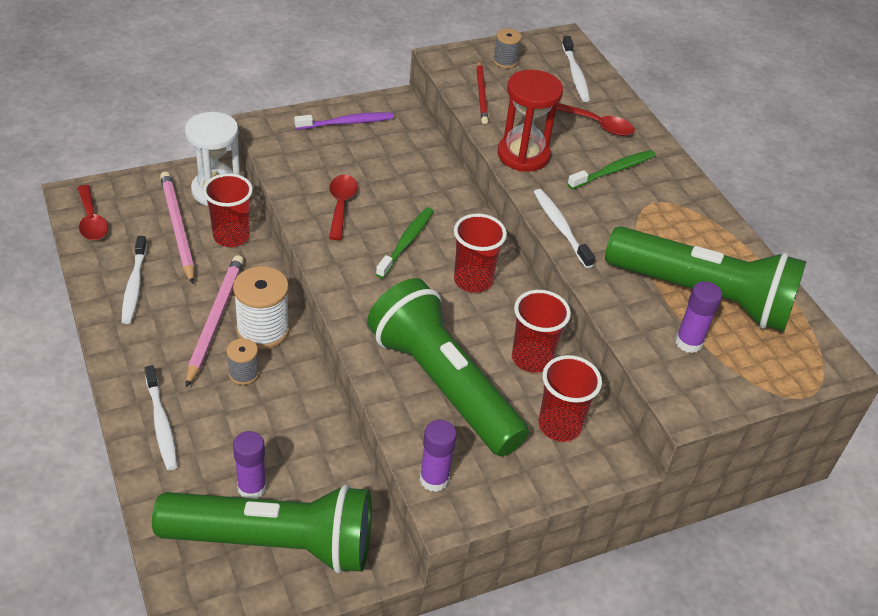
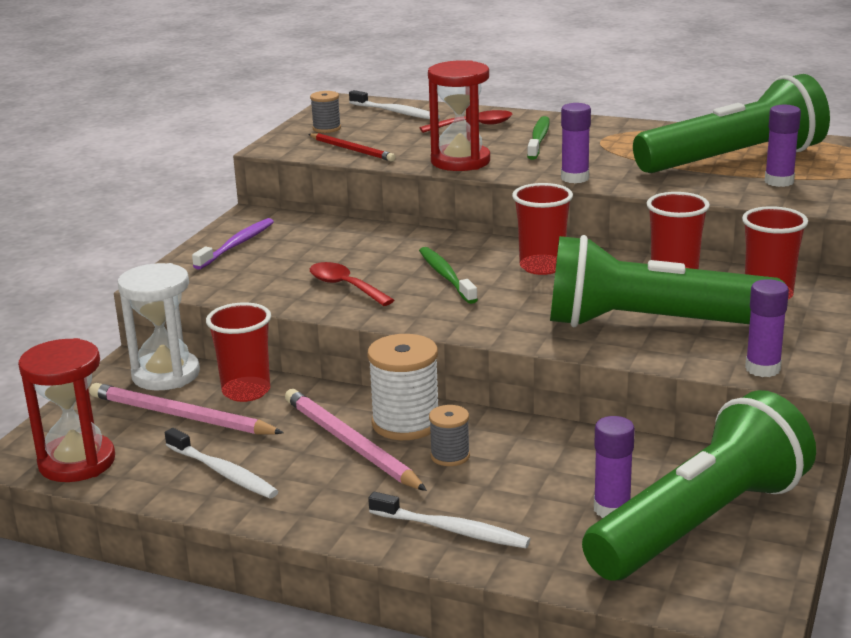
camera: 40 degrees left, 20 degrees down
red spoon [77,185,108,240] -> red hourglass [18,338,115,482]
white toothbrush [534,189,595,268] -> purple glue stick [561,103,591,183]

